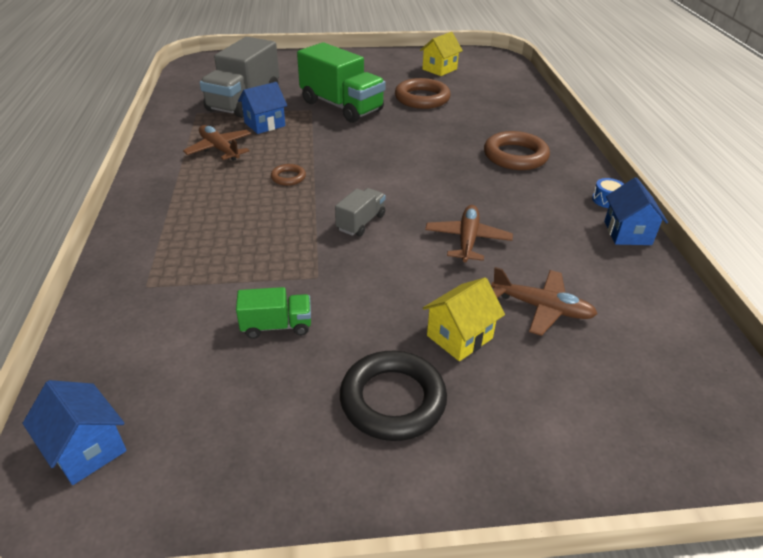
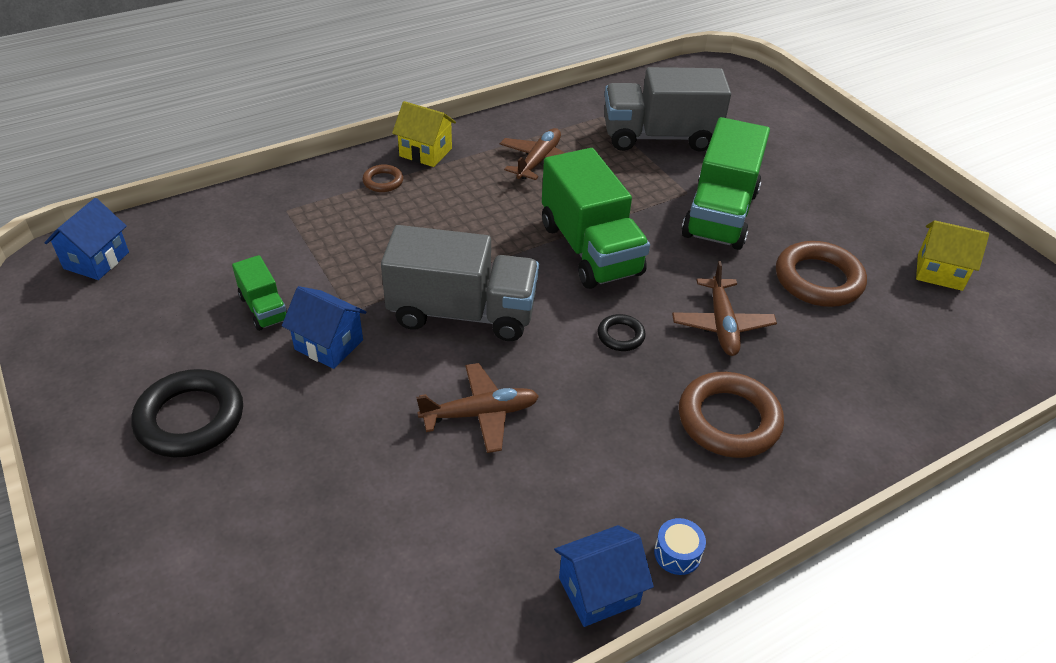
camera: 65 degrees right, 5 degrees up
blue house [238,82,287,134] -> blue house moved to [282,286,366,369]
brown ring [271,164,306,186] -> brown ring moved to [362,164,404,192]
grey truck [335,188,386,236] -> grey truck [381,225,539,341], size x2.06
yellow house [423,277,505,361] -> yellow house moved to [392,101,456,167]
brown plane [491,267,597,336] -> brown plane moved to [672,261,777,356]
none -> green truck [542,148,650,289]
none -> black ring [597,314,646,351]

